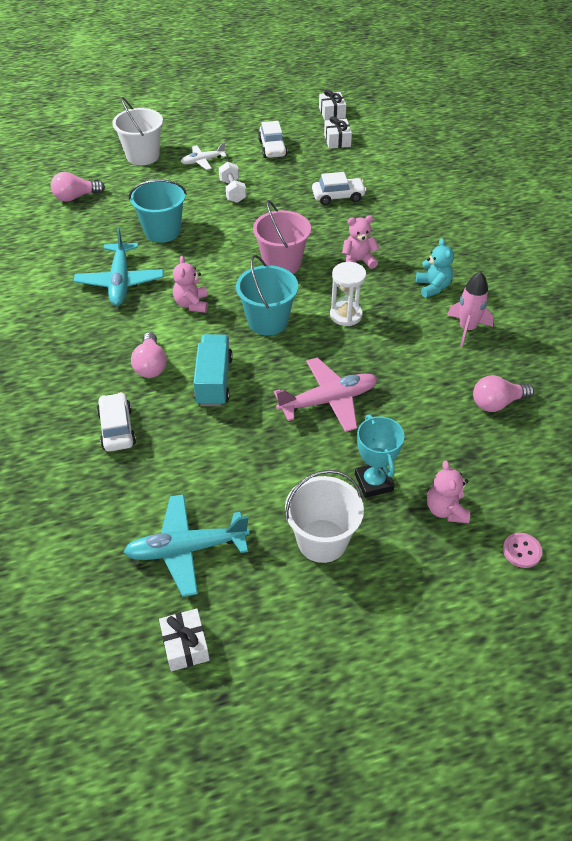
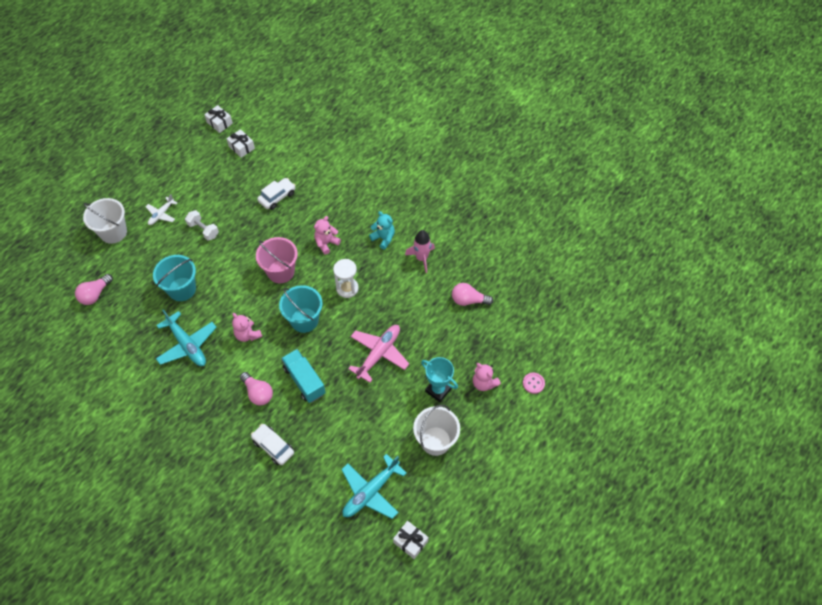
camera: 35 degrees left, 10 degrees up
white car [258,121,288,158] -> none
pink light bulb [473,375,534,412] -> pink light bulb turned 60 degrees clockwise [452,283,494,306]

